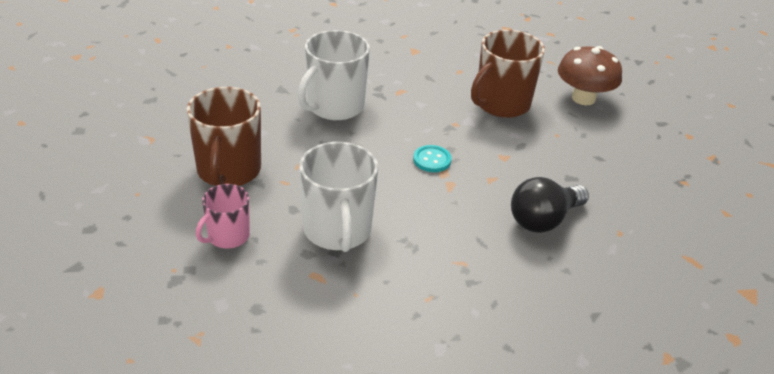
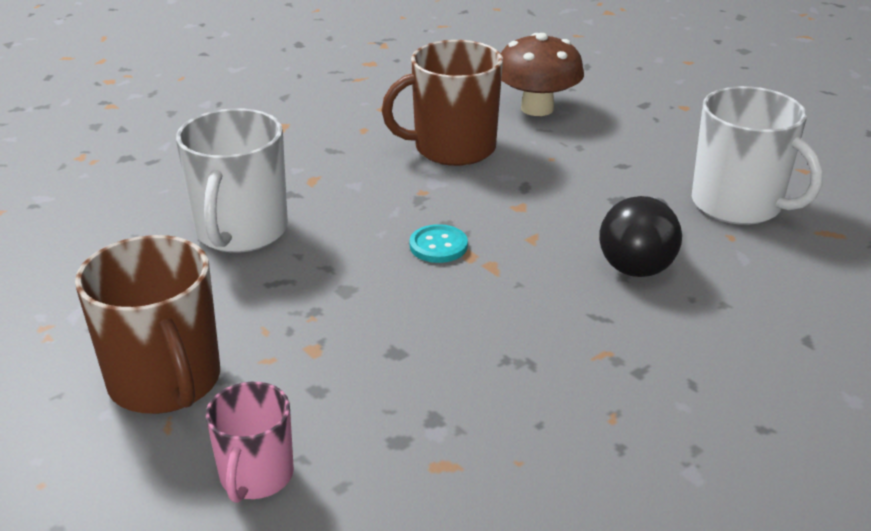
camera: 30 degrees left, 5 degrees down
white mug [299,142,378,252] -> white mug moved to [692,86,823,225]
brown mug [471,30,545,118] -> brown mug turned 60 degrees clockwise [381,40,503,166]

